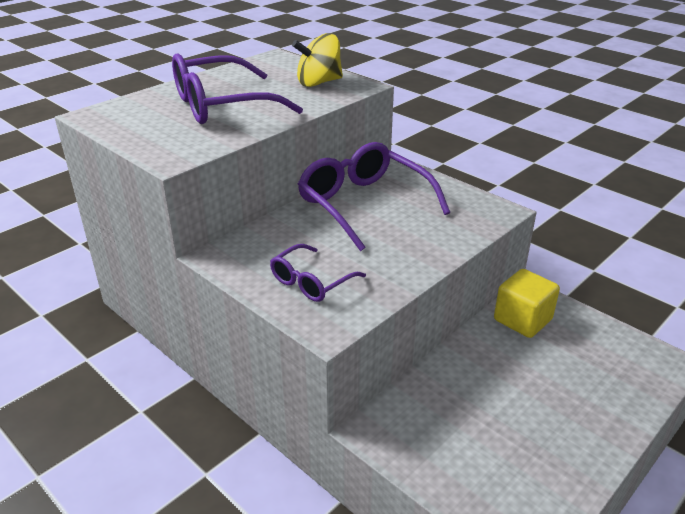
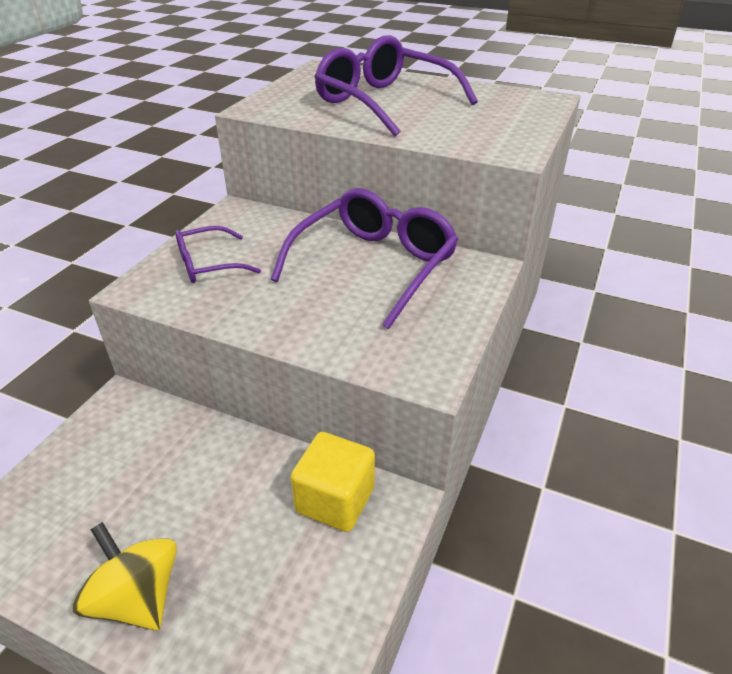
camera: 70 degrees right, 5 degrees up
purple glasses [270,244,366,302] -> purple glasses turned 45 degrees counterclockwise [175,226,261,283]
yellow spinning top [292,33,343,87] -> yellow spinning top moved to [72,522,177,630]

